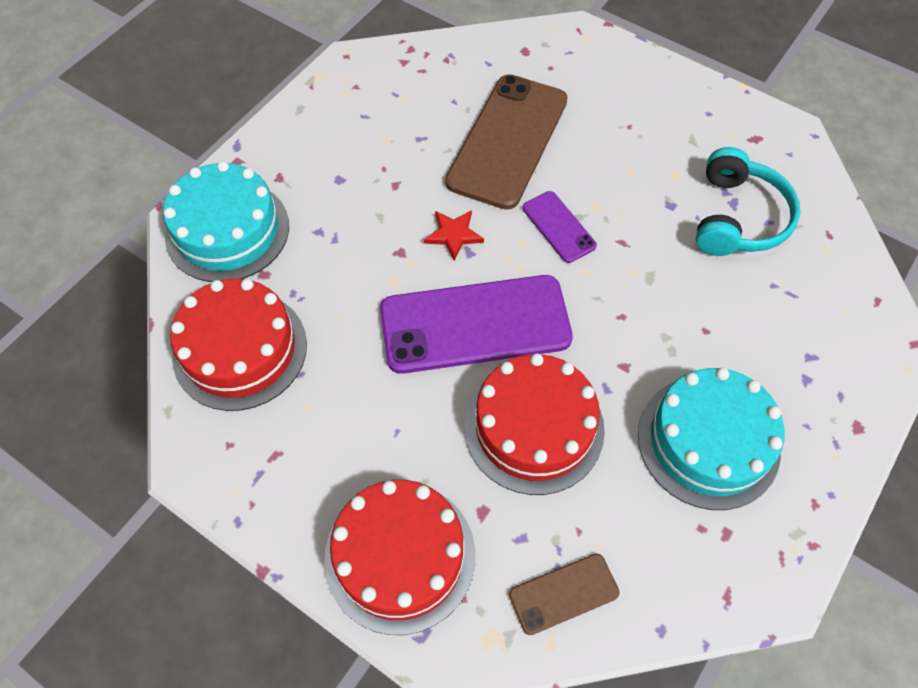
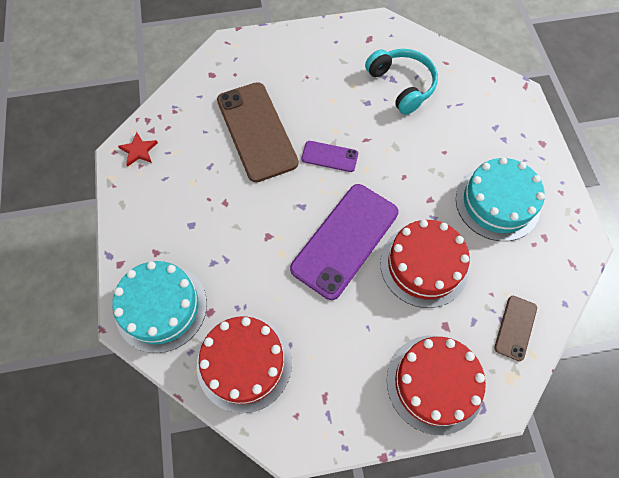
camera: 45 degrees left, 5 degrees up
red star [424,210,484,261] -> red star moved to [118,132,158,166]

